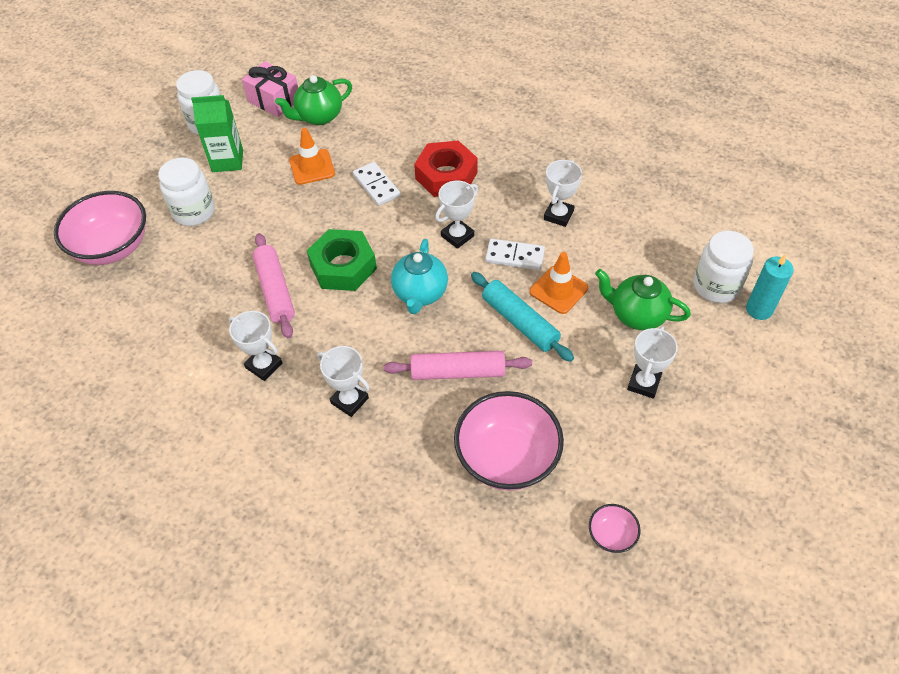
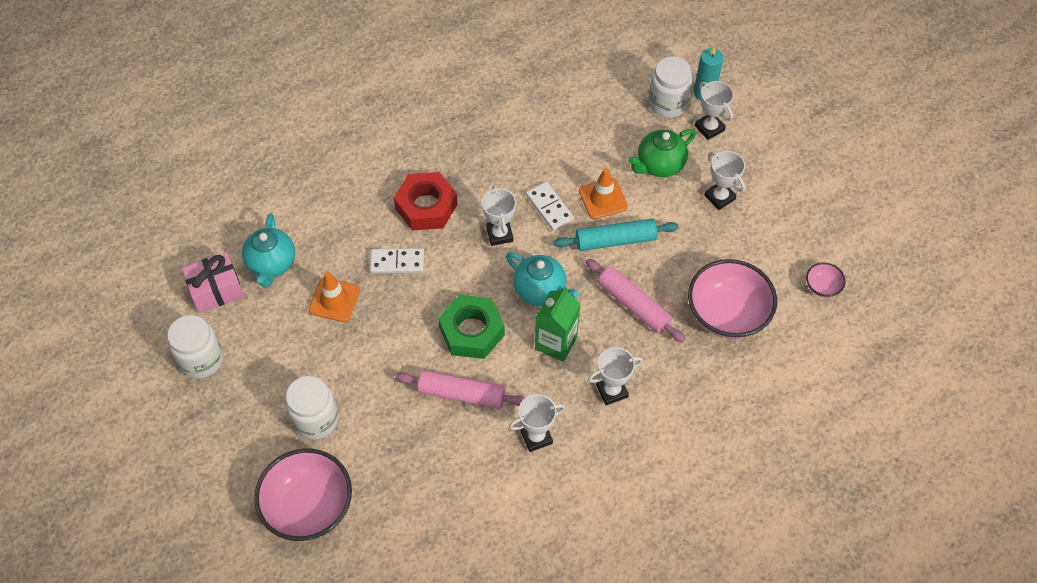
camera: 60 degrees left, 5 degrees up
green carton [191,95,243,172] -> green carton moved to [535,287,580,362]
green teapot [275,75,352,125] -> turquoise teapot [242,214,295,287]
pink rolling pin [383,351,532,380] -> pink rolling pin turned 75 degrees counterclockwise [586,259,685,343]
white domino [485,239,545,270] -> white domino turned 75 degrees counterclockwise [526,182,574,231]
white trophy [544,160,582,227] -> white trophy moved to [695,81,734,140]

